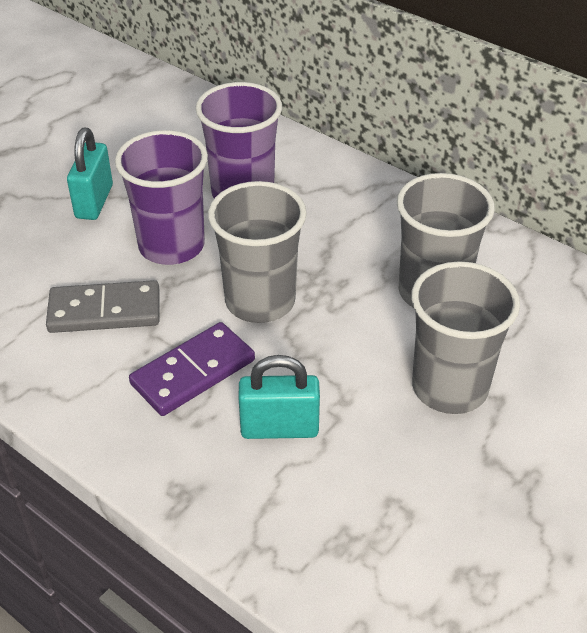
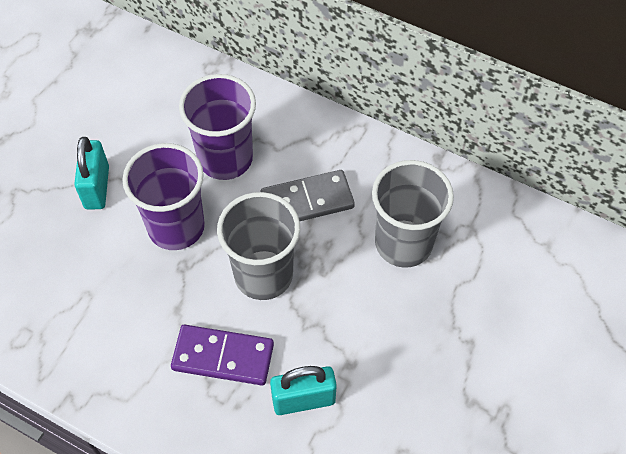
camera: 10 degrees left, 15 degrees up
grey domino [46,280,159,333] -> grey domino moved to [260,170,355,221]
purple domino [129,322,255,416] -> purple domino turned 60 degrees clockwise [171,325,274,385]
grey cup [411,261,520,414] -> none

